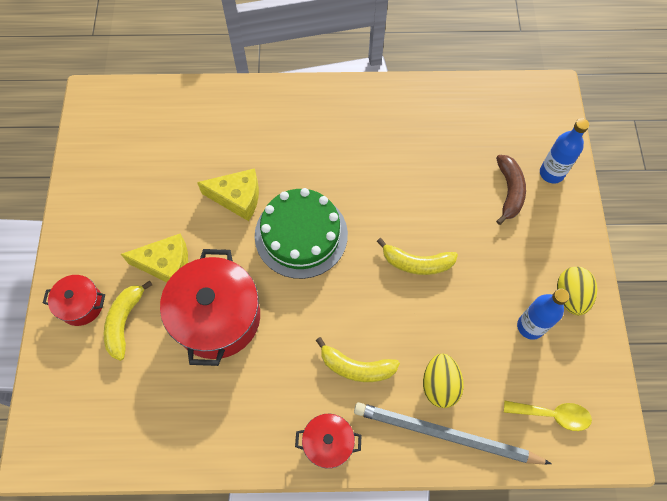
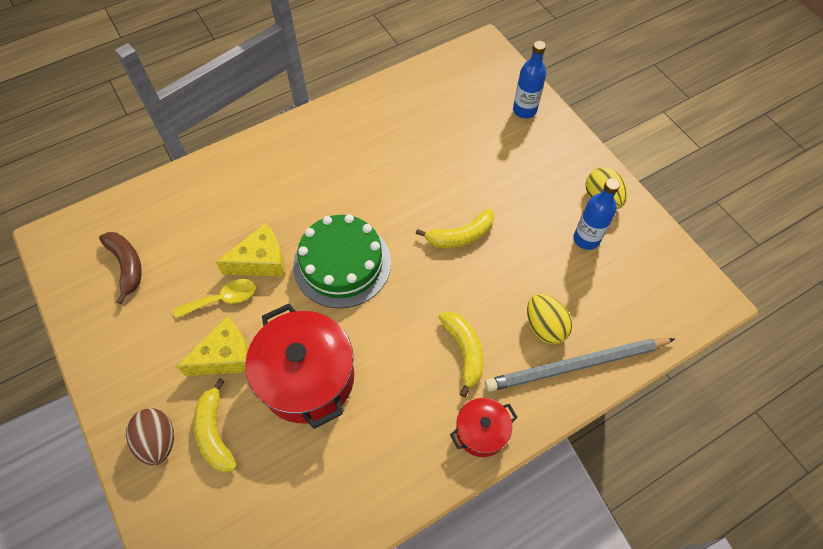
camera: 30 degrees left, 5 degrees down
red pot [43,275,105,326] -> brown egg [126,408,174,466]
yellow banana [316,337,400,382] -> yellow banana turned 90 degrees counterclockwise [438,311,484,397]
brown banana [496,155,526,225] -> brown banana moved to [99,232,142,304]
yellow spoon [504,401,592,431] -> yellow spoon moved to [173,279,256,319]

